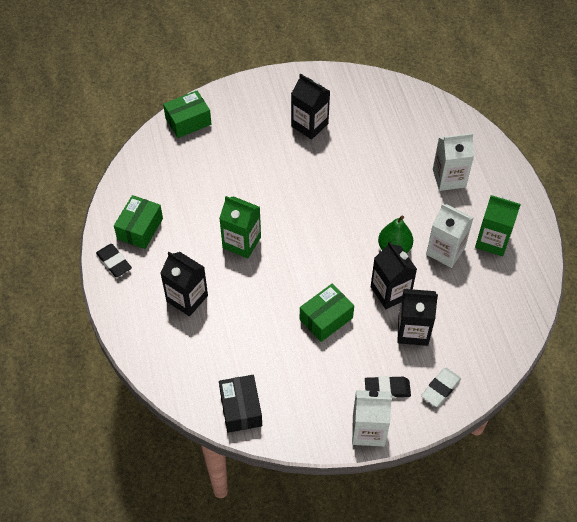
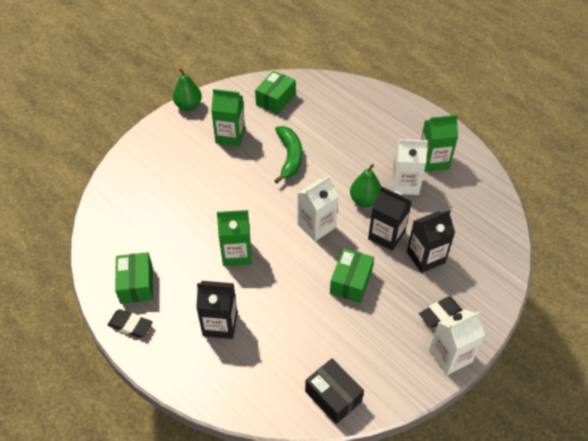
camera: 30 degrees left, 5 degrees down
green box [163,90,211,138] -> green box moved to [255,71,295,114]
black carton [291,74,330,139] -> green carton [211,89,245,146]
white eraser [421,368,461,407] -> none
white carton [433,133,474,191] -> white carton moved to [298,176,338,241]
none -> green pear [173,68,202,111]
none -> green banana [274,126,302,184]

